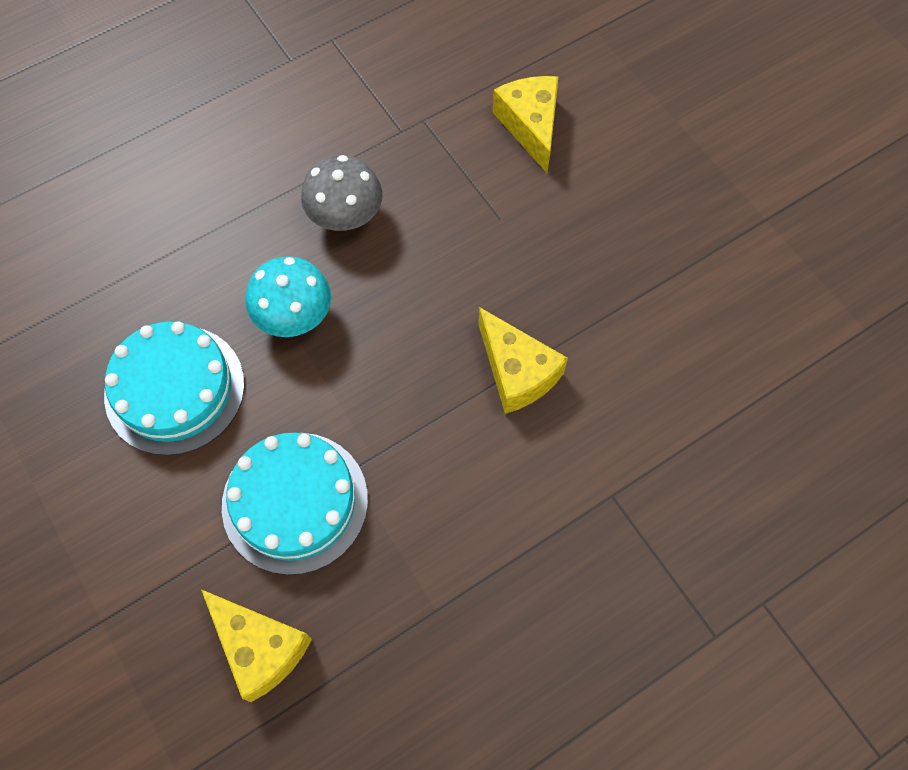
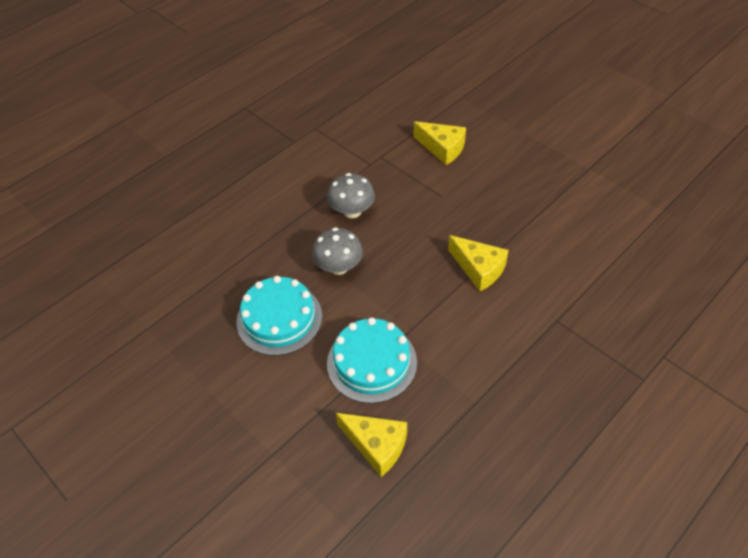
camera: 10 degrees left, 15 degrees down
turquoise mushroom [246,256,331,337] -> grey mushroom [312,227,363,275]
yellow cheese [493,76,558,173] -> yellow cheese turned 150 degrees clockwise [414,121,466,165]

